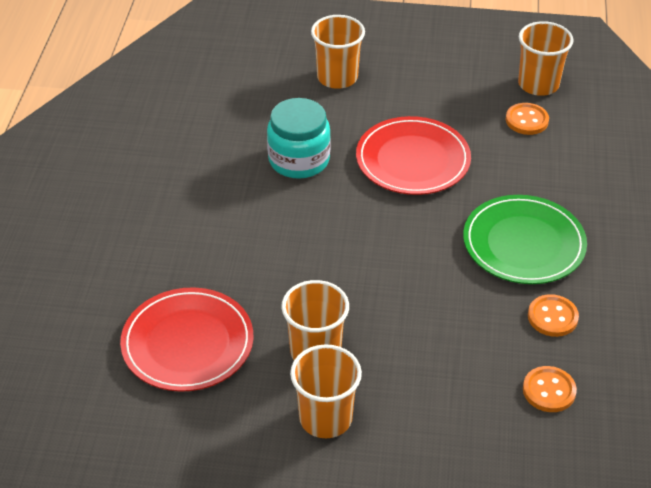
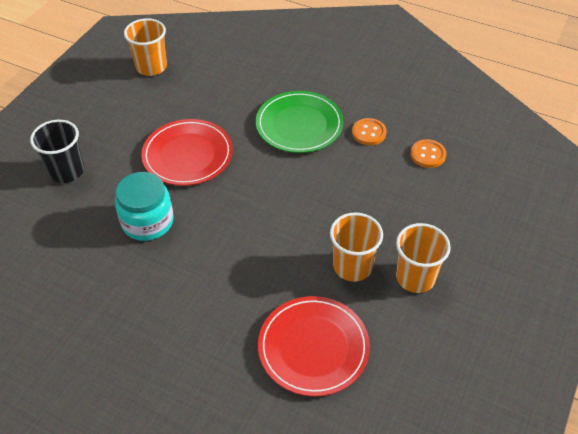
camera: 70 degrees left, 5 degrees up
orange cup [311,15,365,89] -> black cup [30,120,84,183]
orange button [506,103,549,135] -> none

